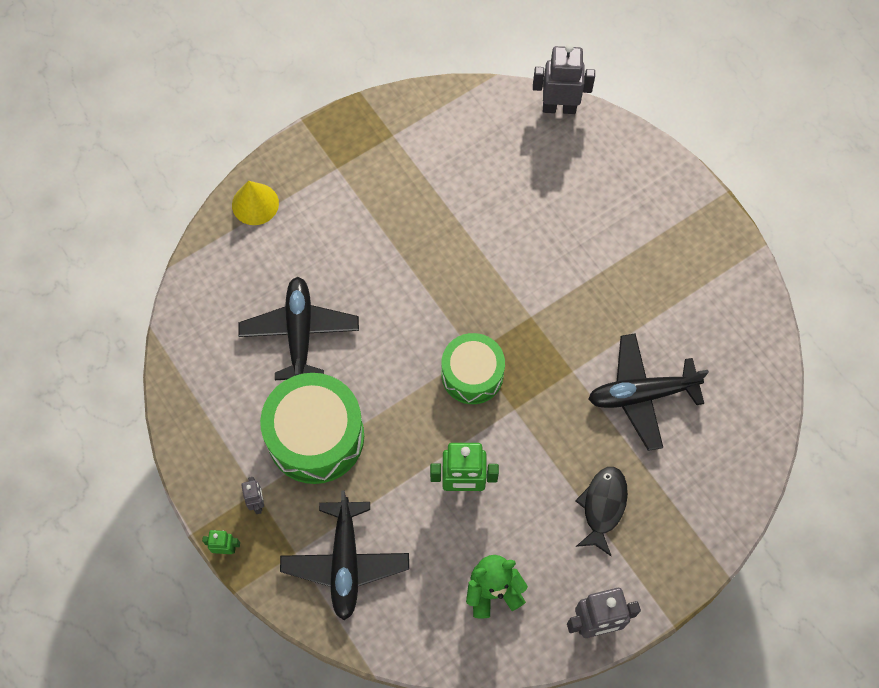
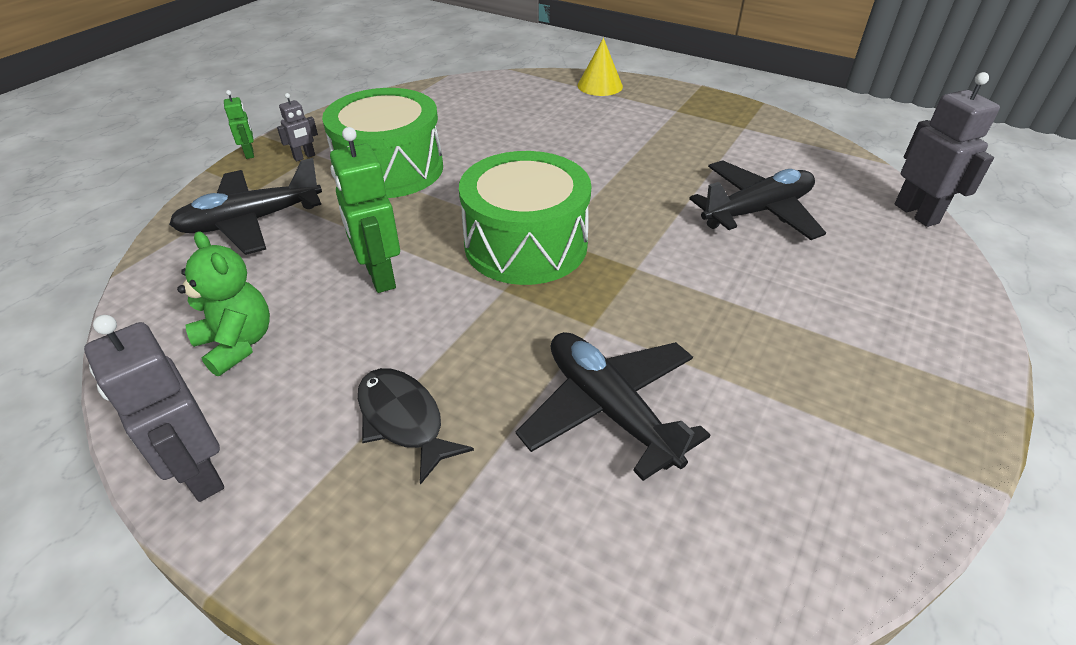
camera: 65 degrees right, 25 degrees down
black plane [238,277,359,380] -> black plane moved to [689,160,826,240]
green drum [442,333,505,404] -> green drum [459,151,591,285], size x1.53
black fish [575,467,628,556] -> black fish turned 120 degrees counterclockwise [358,368,474,485]

